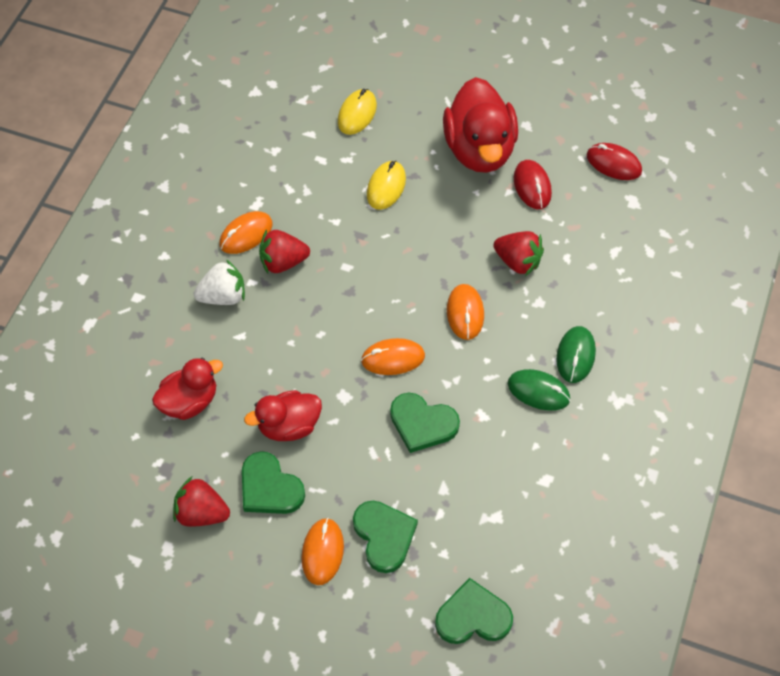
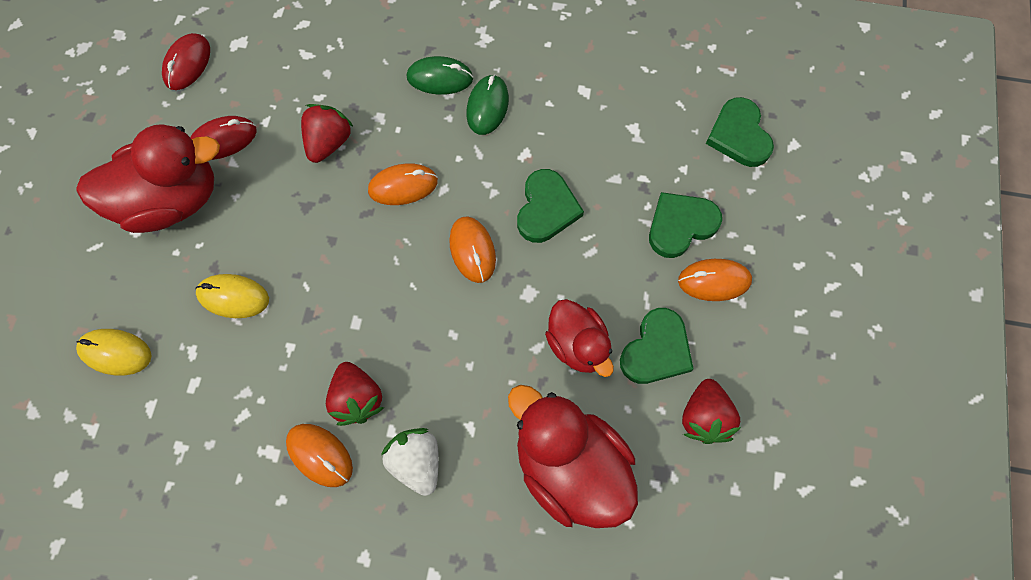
camera: 100 degrees left, 10 degrees up
red duck [152,357,223,420] -> red duck [508,385,638,528], size x1.66

